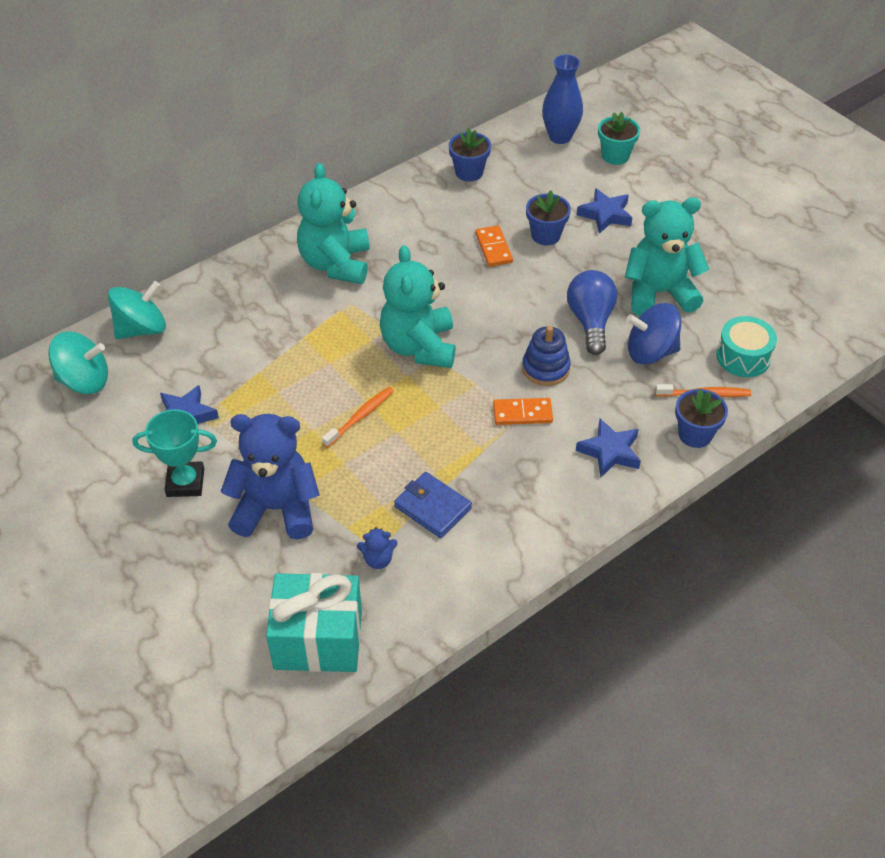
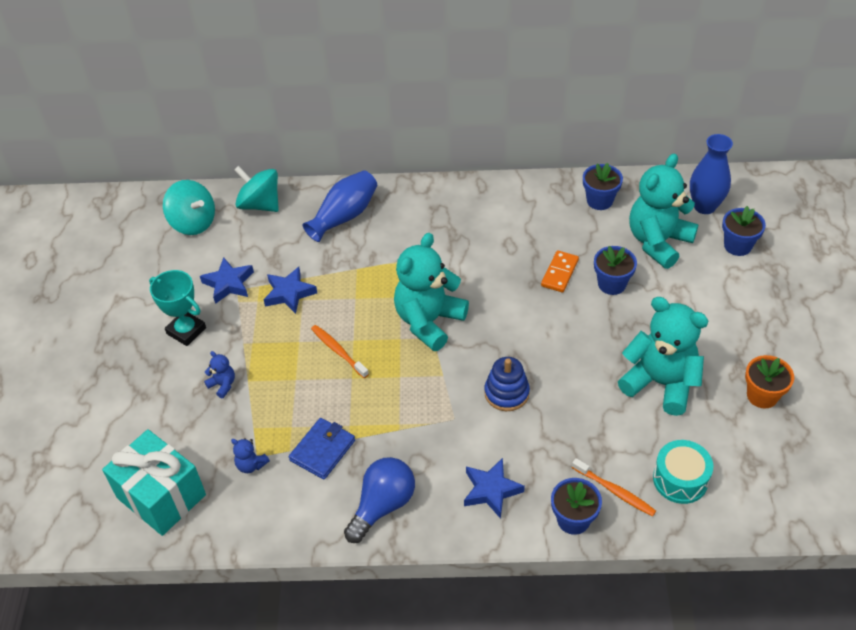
camera: 40 degrees right, 0 degrees up
turquoise spinning top [108,281,166,339] -> turquoise spinning top turned 150 degrees counterclockwise [234,166,279,212]
blue teddy bear [220,414,320,539] -> blue teddy bear [204,351,235,398], size x0.41
turquoise teddy bear [297,163,370,284] -> turquoise teddy bear moved to [629,153,699,269]
orange toothbrush [322,387,394,448] -> orange toothbrush turned 120 degrees counterclockwise [311,325,369,378]
blue wallet [394,472,472,538] -> blue wallet turned 45 degrees clockwise [289,418,355,480]
orange domino [493,398,553,425] -> none
blue light bulb [567,270,617,355] -> blue light bulb moved to [344,457,415,543]
blue star [577,188,632,234] -> blue star moved to [264,267,317,314]
turquoise flower pot [598,112,640,165] -> blue flower pot [722,206,766,256]
blue spinning top [627,303,681,365] -> none
none -> blue vase [303,170,377,242]
none -> orange flower pot [745,355,794,409]

